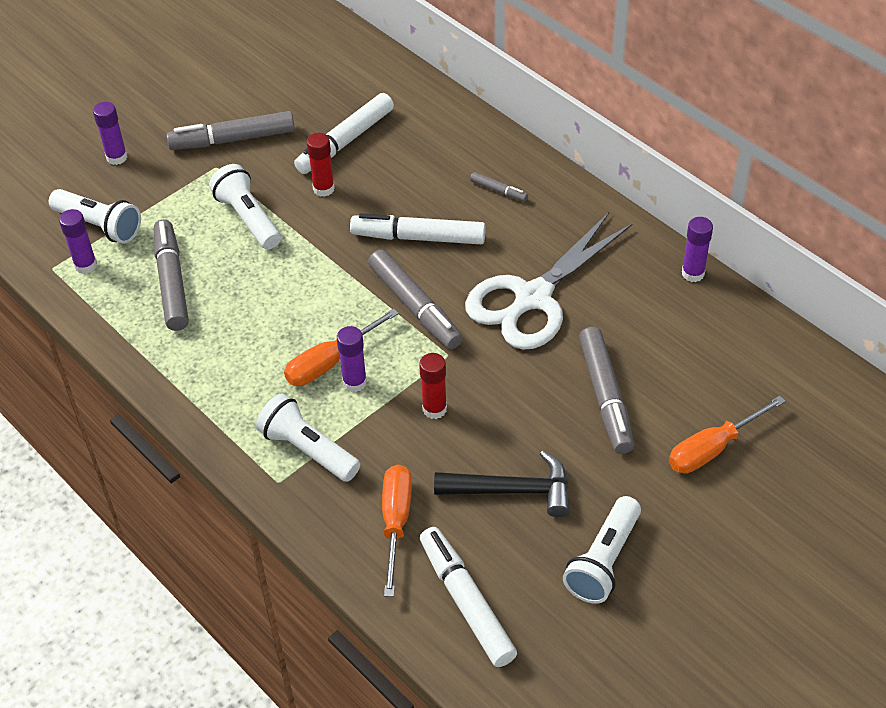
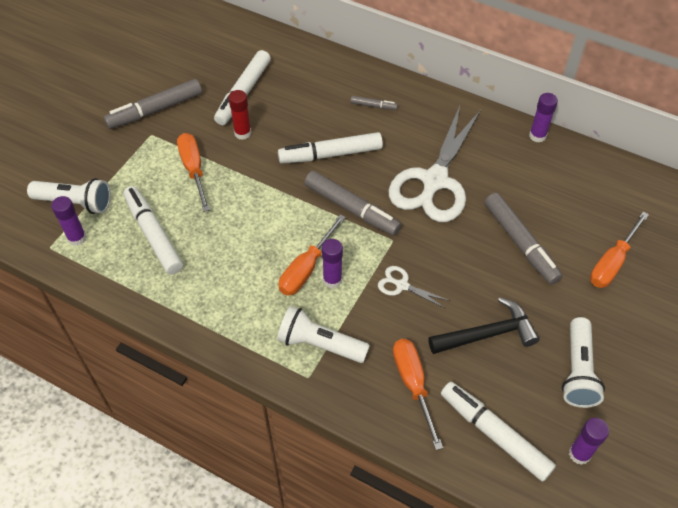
camera: 20 degrees left, 5 degrees up
purple glue stick [93,102,128,165] -> purple glue stick moved to [569,418,609,465]
grey marker [154,219,189,331] -> white marker [123,186,183,275]
white flashlight [209,164,281,249] -> orange screwdriver [177,133,210,212]
red glue stick [419,353,447,419] -> white scissors [378,266,450,309]

